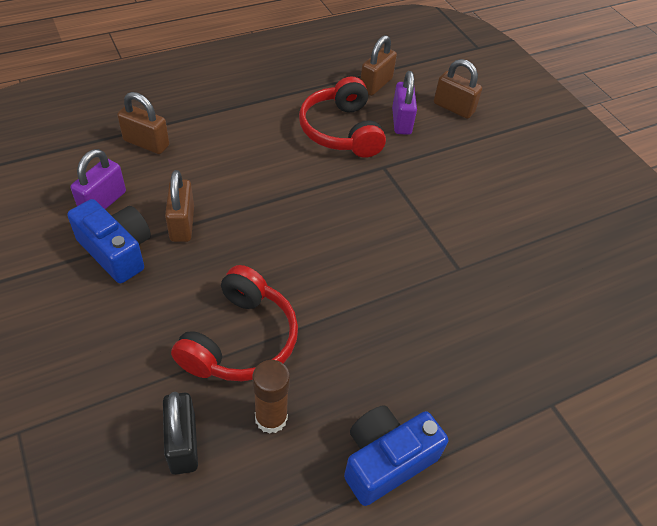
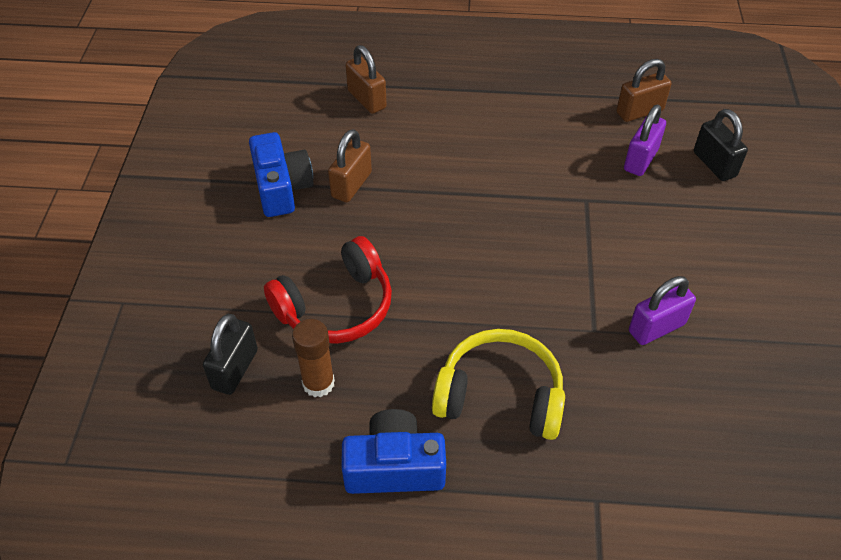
camera: 35 degrees right, 0 degrees up
purple padlock [71,149,126,209] -> purple padlock moved to [629,276,696,345]
red headphones [299,77,386,158] -> none
brown padlock [434,59,482,119] -> black padlock [694,109,748,181]
none -> yellow headphones [432,329,565,440]

